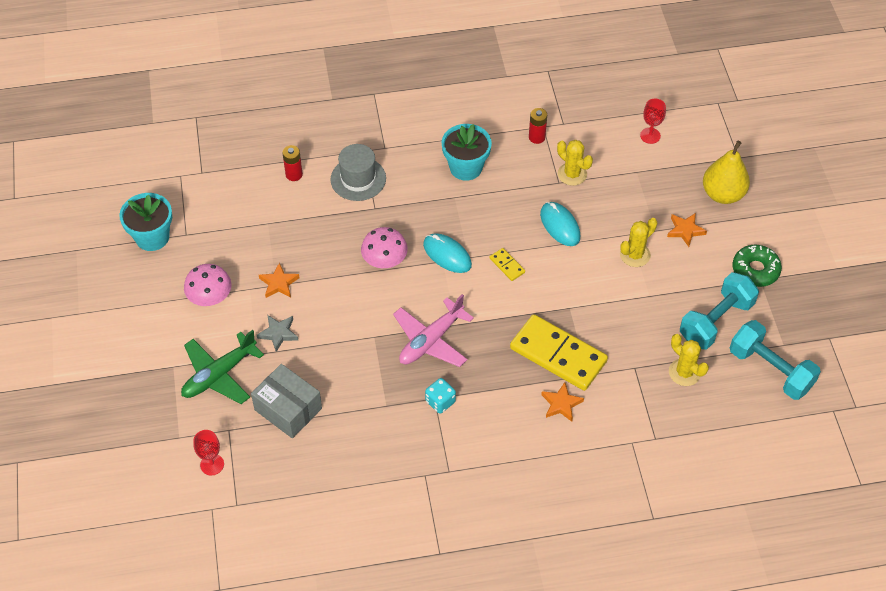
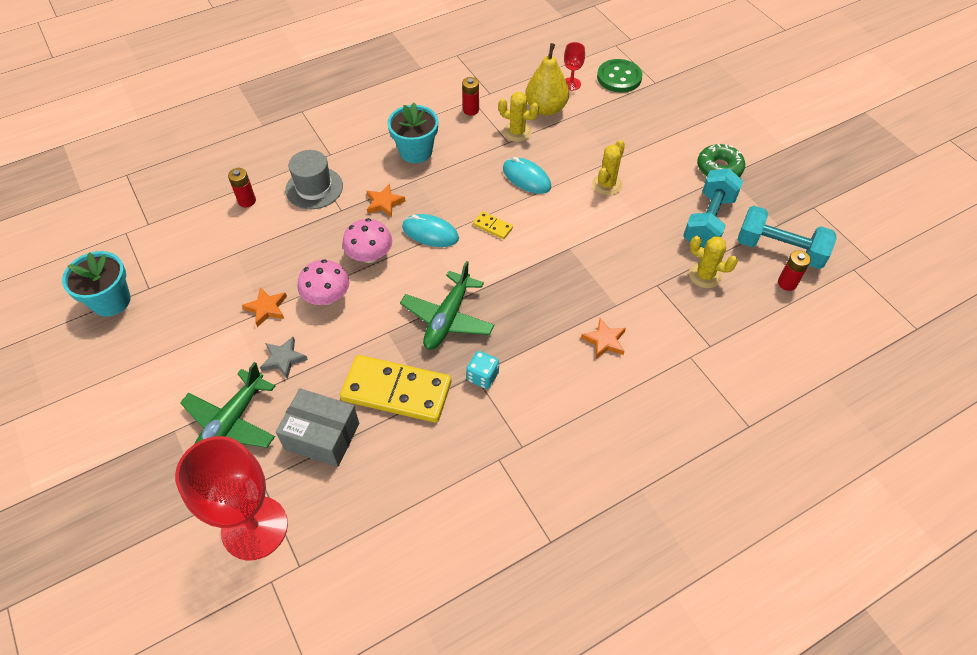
camera: 20 degrees left, 0 degrees up
pink mushroom [184,264,232,306] -> pink mushroom moved to [298,259,349,305]
red goblet [193,430,224,476] -> red goblet [175,436,288,560], size x2.30
pink plane [393,294,474,367] -> green plane [400,261,495,350]
yellow domino [510,314,608,391] -> yellow domino moved to [340,355,451,423]
orange star [667,213,707,247] -> orange star moved to [366,184,406,217]
yellow pear [703,141,750,204] -> yellow pear moved to [525,43,569,116]
none -> green button [597,59,642,92]
none -> red battery [778,250,811,291]

